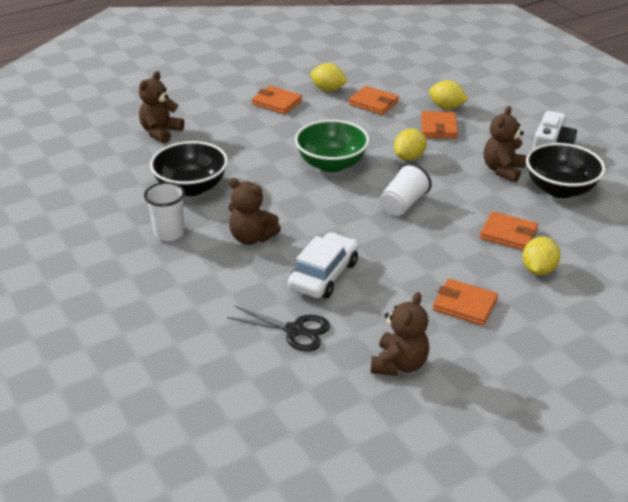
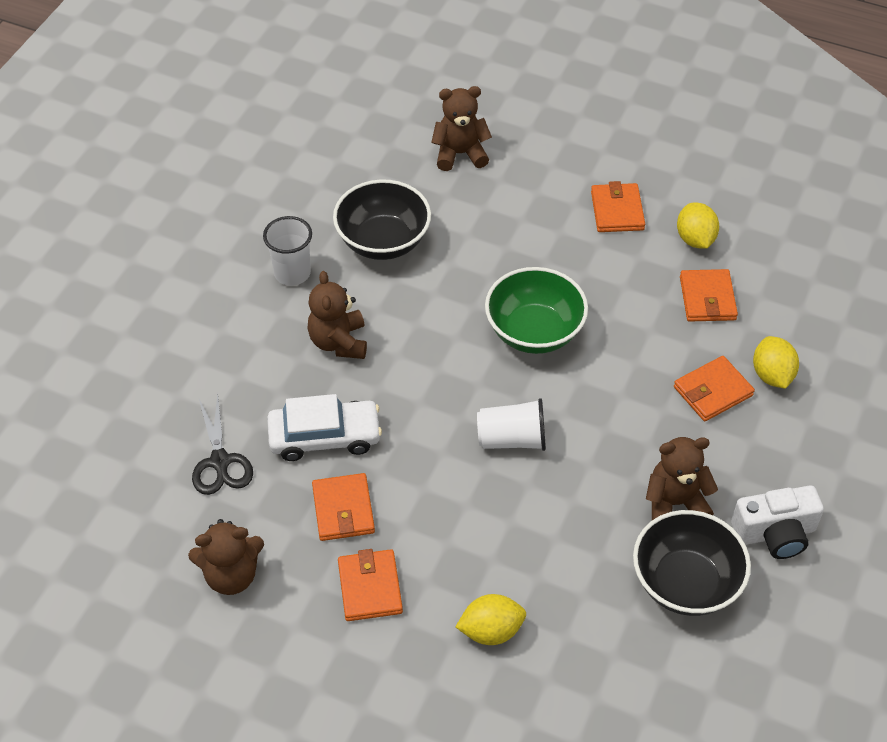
camera: 55 degrees right, 15 degrees up
yellow lemon [394,128,427,161] -> none
orange wallet [480,211,538,250] -> orange wallet moved to [312,473,375,541]

